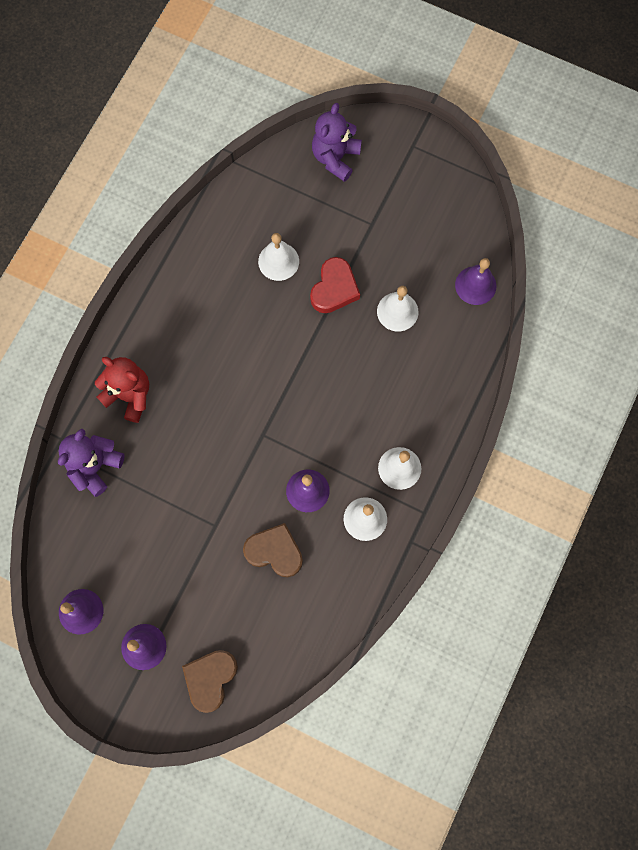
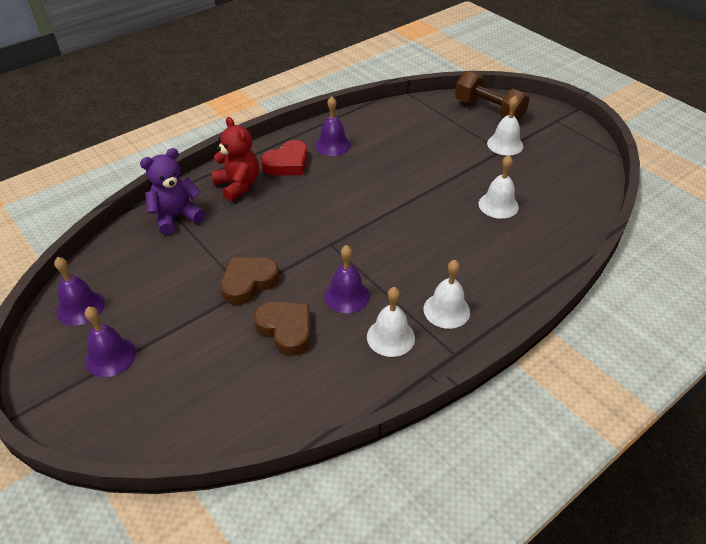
camera: 25 degrees right, 30 degrees down
brown heart [182,650,238,713] -> brown heart moved to [221,257,279,305]
white bell [258,233,299,281] -> white bell moved to [487,96,523,156]
red heart [310,257,360,313] -> red heart moved to [261,140,308,176]
purple teddy bear [312,103,362,182] -> brown dumbbell [455,71,530,121]
purple bell [455,258,496,305] -> purple bell moved to [315,96,351,156]

